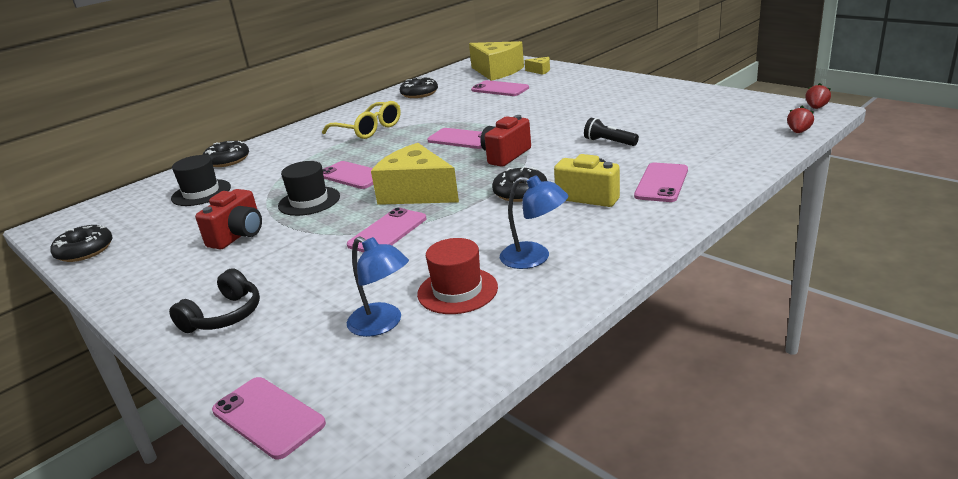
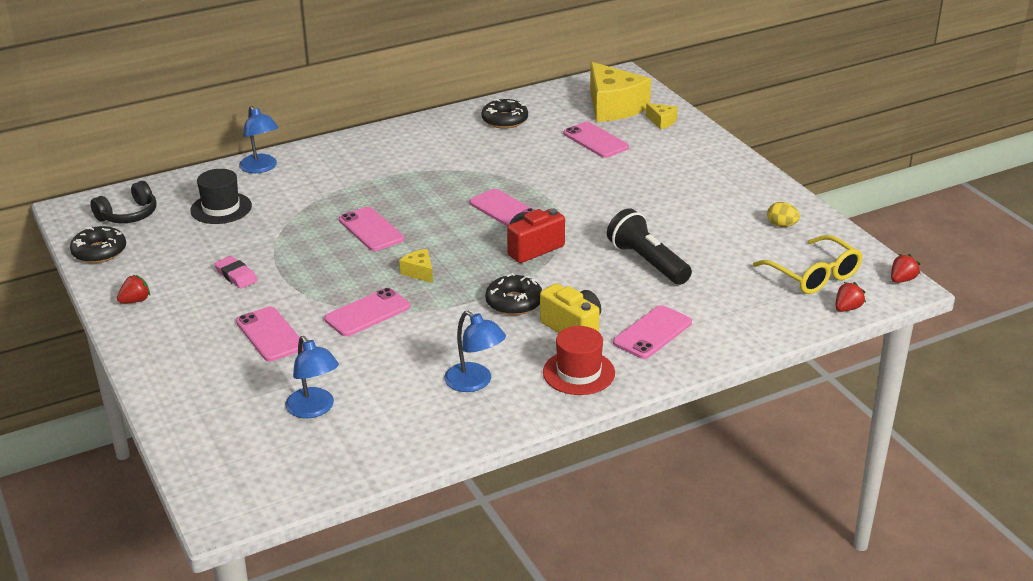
camera: 15 degrees right, 5 degrees up
black headphones [169,268,260,333] -> black headphones moved to [90,181,157,223]
red camera [195,189,262,249] -> pink eraser [214,256,258,289]
black donut [203,141,249,167] -> blue lamp [239,106,278,173]
pink phone [212,377,326,459] -> pink phone moved to [236,307,303,361]
black hat [278,161,340,216] -> none
yellow glasses [322,101,401,139] -> yellow glasses moved to [753,235,863,294]
yellow cheese [371,143,459,205] -> yellow cheese [399,249,433,283], size x0.44
red hat [417,238,498,314] -> red hat moved to [543,326,615,395]
black flashlight [584,118,639,146] -> black flashlight [607,208,692,285], size x1.65
none -> red strawberry [117,275,150,304]
none -> yellow egg [767,202,800,227]

